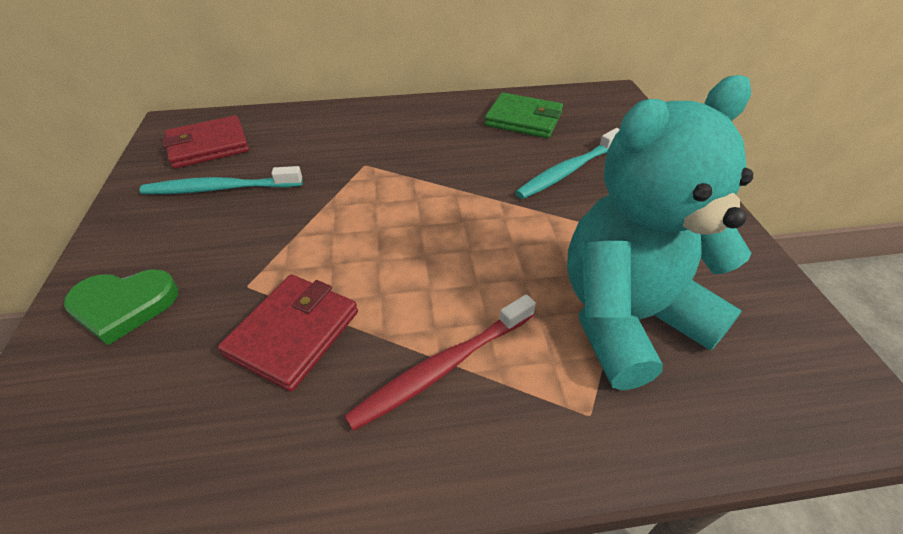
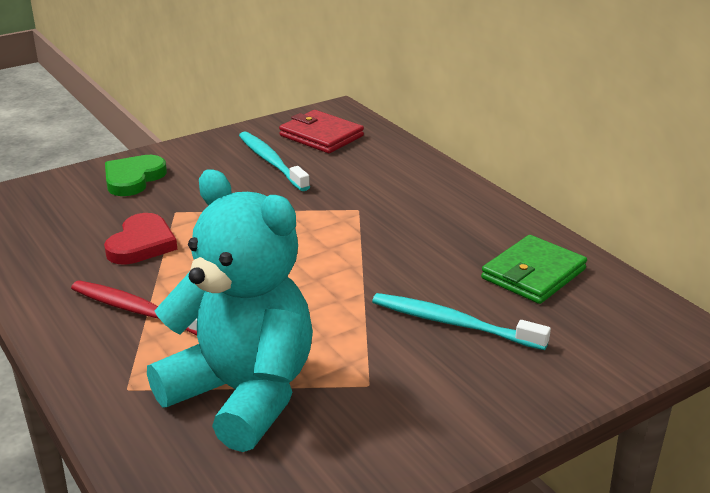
camera: 65 degrees right, 15 degrees down
green heart [64,269,179,345] -> green heart turned 60 degrees clockwise [105,155,167,196]
red wallet [218,274,358,392] -> red heart [104,213,178,265]
green wallet [485,92,563,138] -> green wallet turned 45 degrees clockwise [481,235,587,304]

